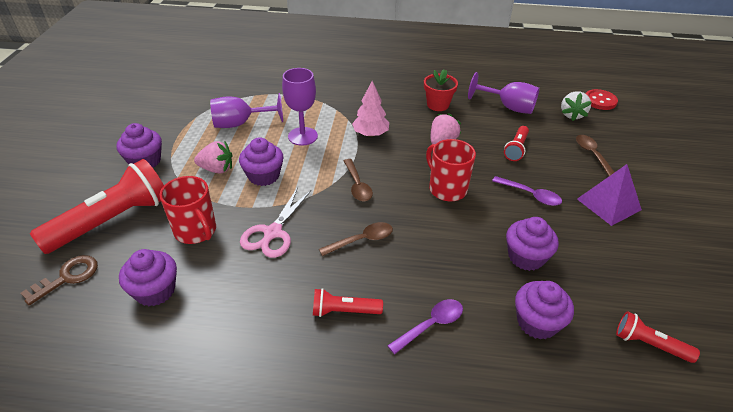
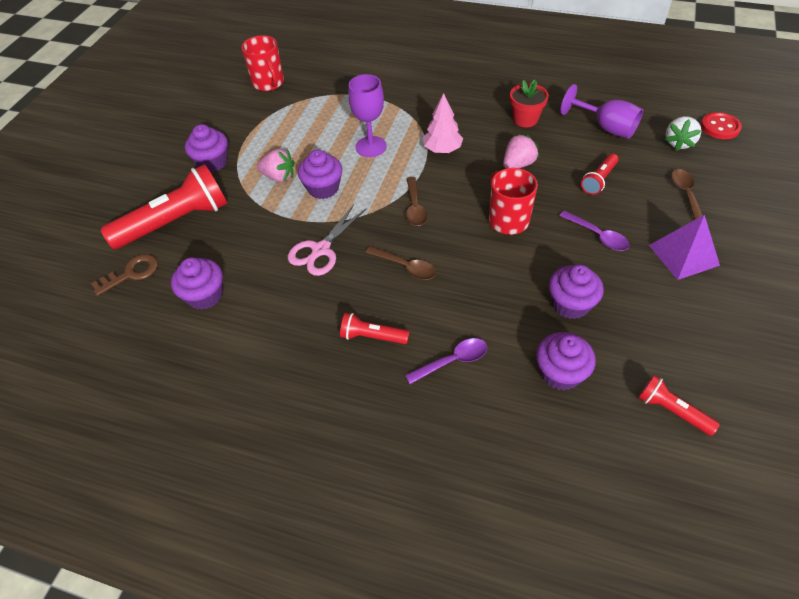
camera: 15 degrees right, 10 degrees up
red mug [160,176,216,244] -> red mug moved to [241,35,284,91]
purple goblet [210,93,283,128] -> none
brown spoon [319,222,393,256] -> brown spoon turned 45 degrees clockwise [366,246,436,280]

